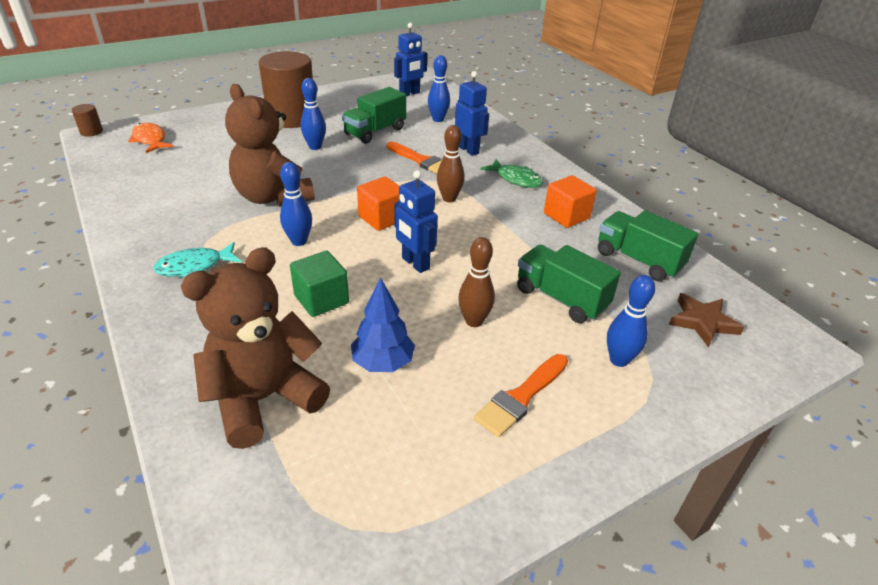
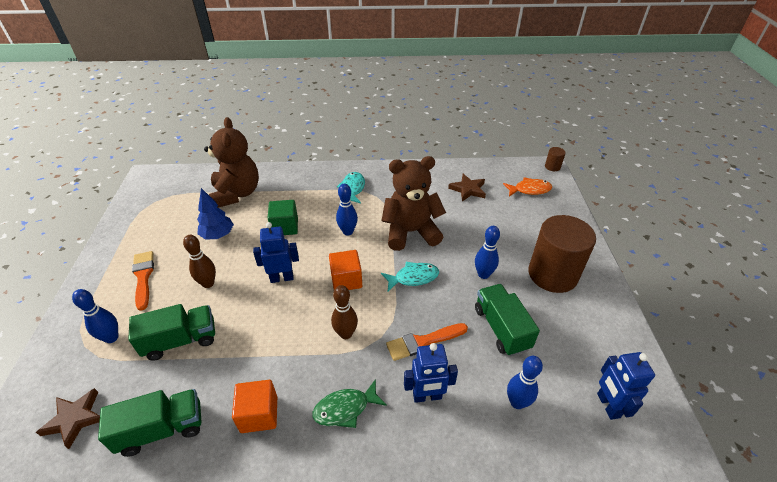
camera: 120 degrees right, 5 degrees up
none -> turquoise fish [381,262,439,291]
none -> brown star [448,174,486,201]

